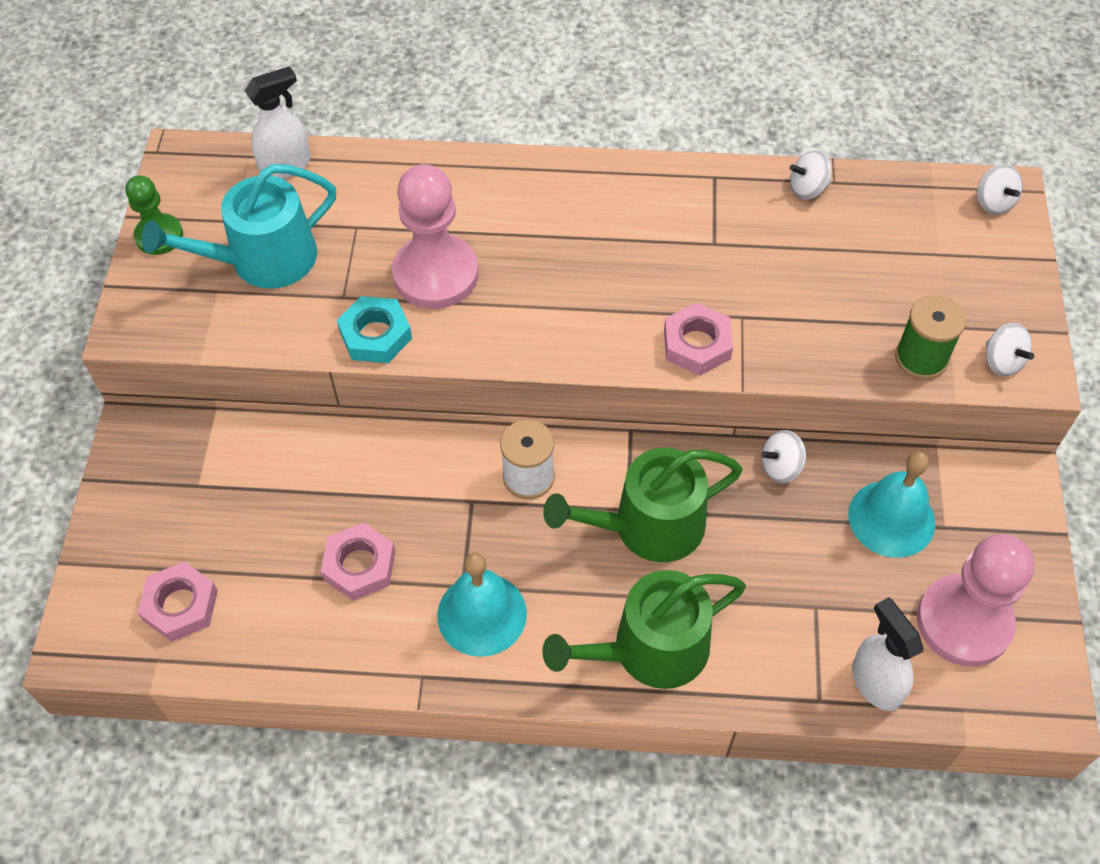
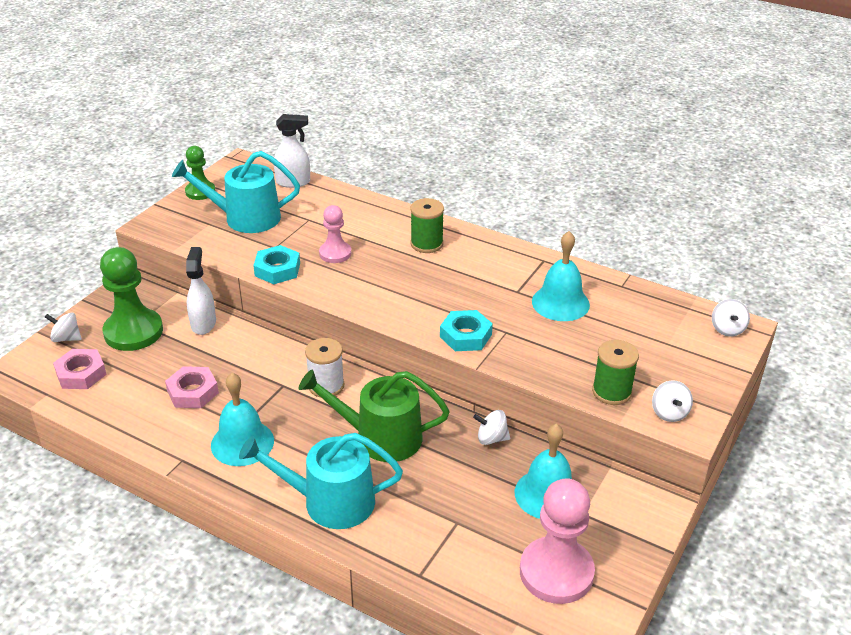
camera: 25 degrees right, 20 degrees down
pink pawn [392,164,478,309] -> pink pawn [319,205,351,263], size x0.57
green watering can [542,570,746,689] -> turquoise watering can [239,433,403,529]
pink nut [664,303,733,375] -> turquoise nut [440,310,493,351]
white spinning top [789,150,832,200] -> white spinning top moved to [45,312,82,342]
white spray bottle [852,597,923,711] -> white spray bottle moved to [186,247,216,335]
none -> green pawn [100,247,163,351]
none -> green spool [410,198,444,253]
none -> turquoise bell [532,231,590,321]

